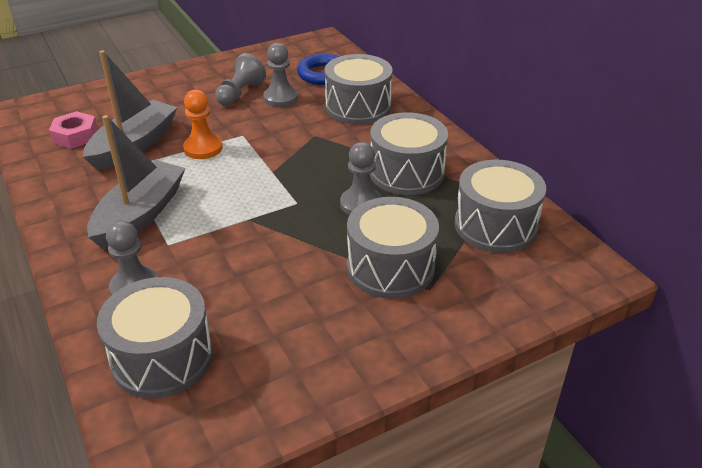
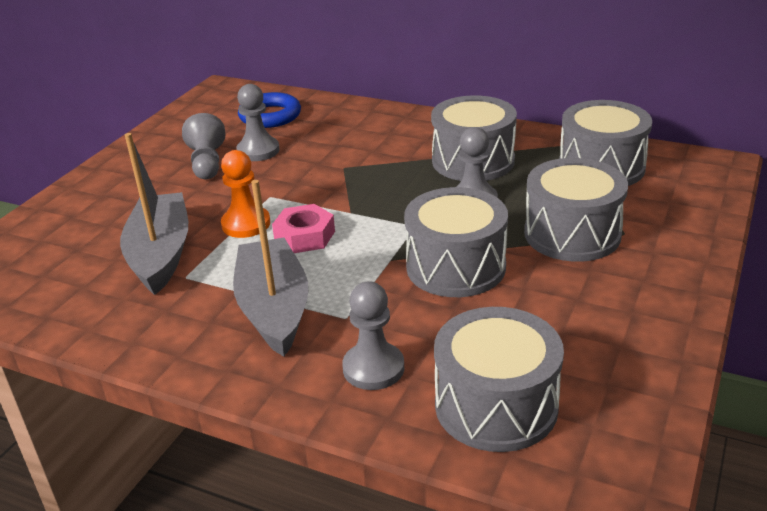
camera: 35 degrees left, 5 degrees down
pink nut [49,111,98,149] -> pink nut moved to [272,204,335,253]
grey drum [325,54,393,125] -> grey drum moved to [404,187,508,297]

